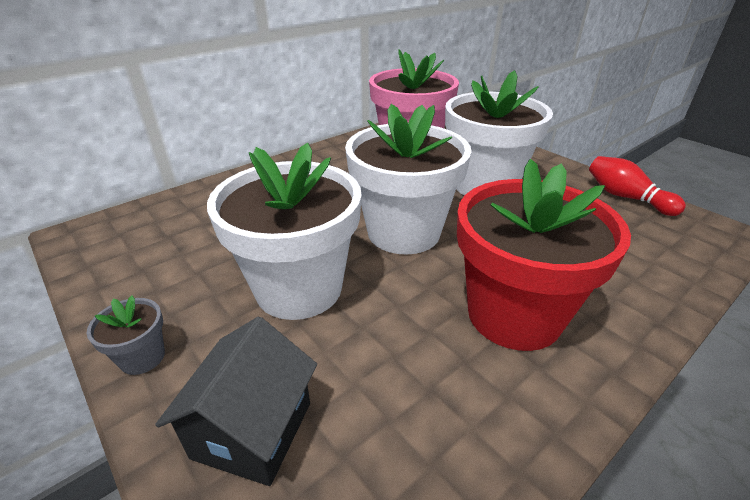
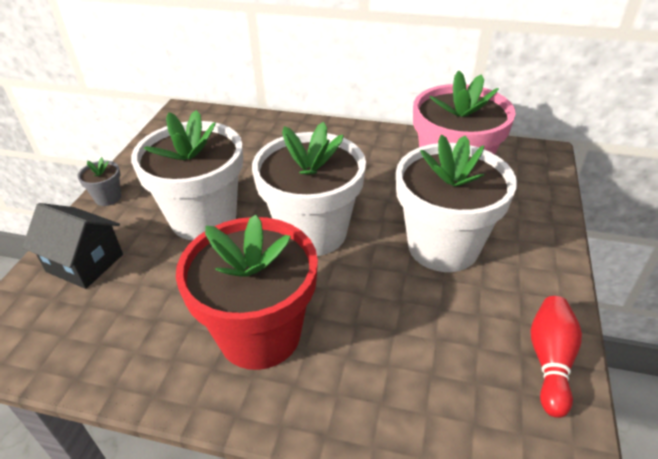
camera: 55 degrees right, 5 degrees up
black house [155,317,317,486] -> black house turned 45 degrees clockwise [22,203,123,289]

